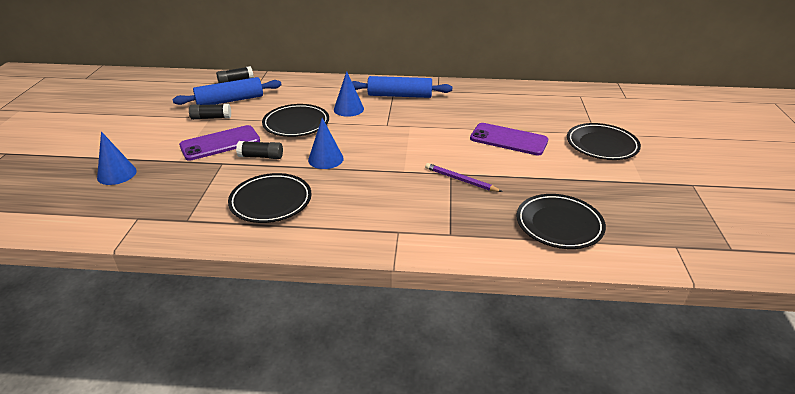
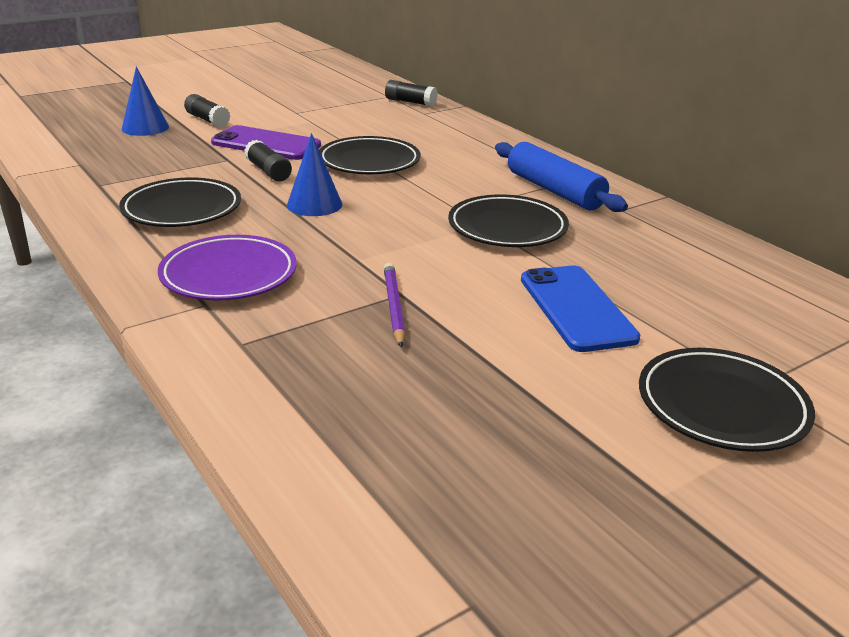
camera: 50 degrees right, 5 degrees down
blue rolling pin [173,77,281,105] -> none
black glue stick [189,104,231,120] -> black glue stick moved to [184,94,230,127]
blue cone [334,71,364,117] -> none
purple phone [470,123,548,155] -> blue phone [521,266,640,352]
black plate [517,194,606,249] -> black plate moved to [448,195,569,247]
none -> purple plate [158,235,297,301]

